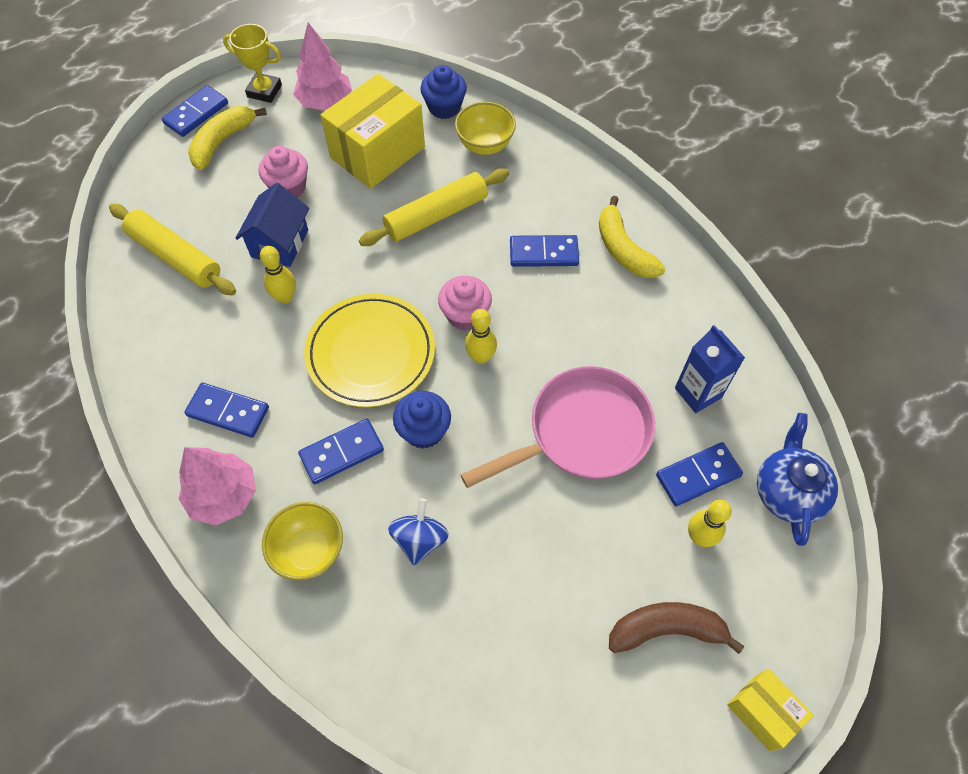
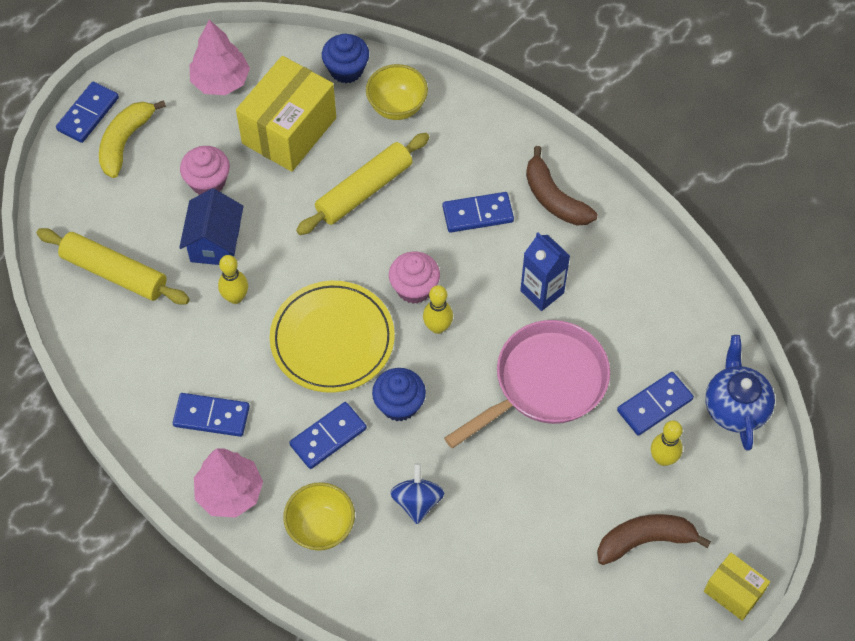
camera: 10 degrees left, 0 degrees up
yellow trophy [223,24,282,103] -> none
yellow banana [599,196,666,278] -> brown banana [526,146,598,225]
blue carton [675,325,745,413] -> blue carton moved to [520,232,570,311]

